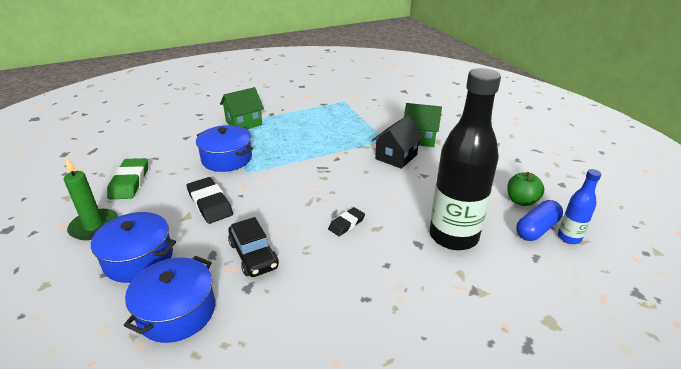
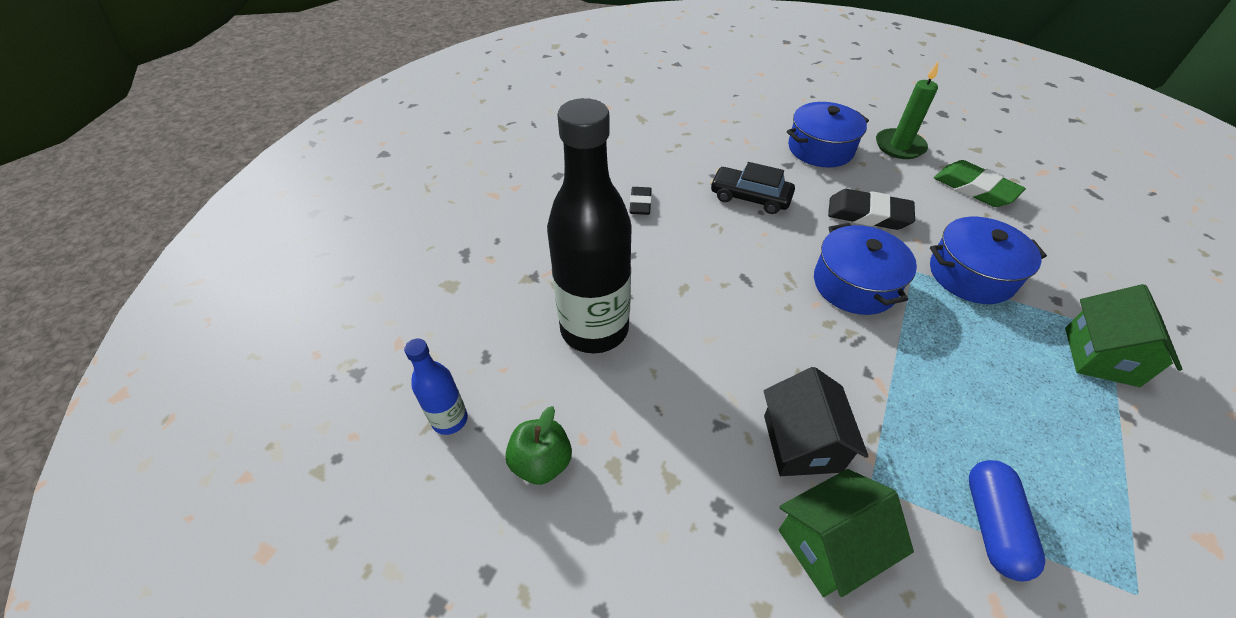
camera: 140 degrees right, 15 degrees up
blue pot [124,256,215,343] -> blue pot moved to [814,223,917,315]
black eraser [328,207,365,236] -> black eraser moved to [630,187,652,215]
blue capsule [516,200,563,241] -> blue capsule moved to [969,460,1045,581]

